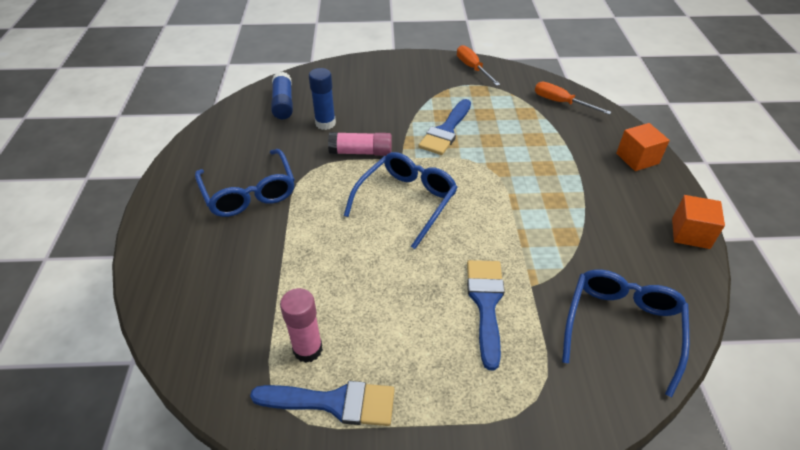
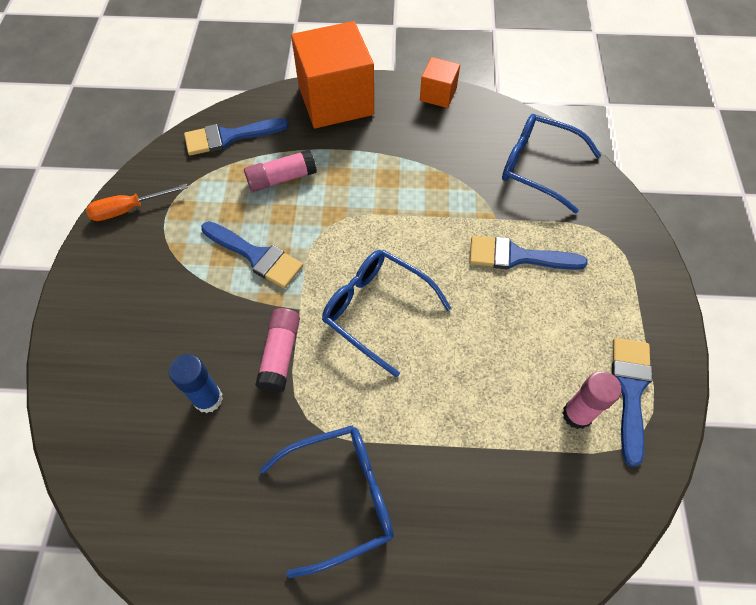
camera: 85 degrees left, 15 degrees up
blue glue stick [271,72,293,119] -> none
orange screwdriver [535,82,611,115] -> blue brush [184,118,288,156]
orange cube [616,123,670,171] -> orange cube [291,21,374,128], size x2.06
none -> pink glue stick [244,149,317,192]

